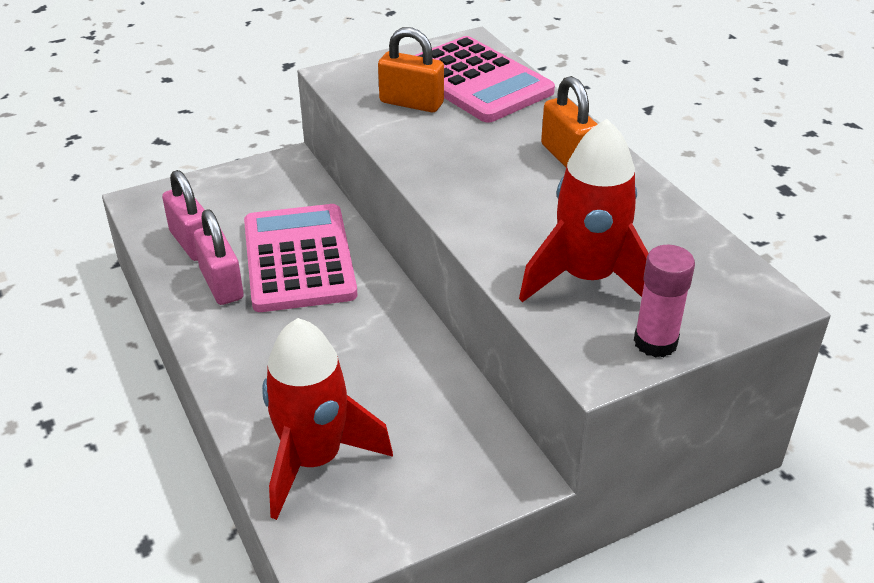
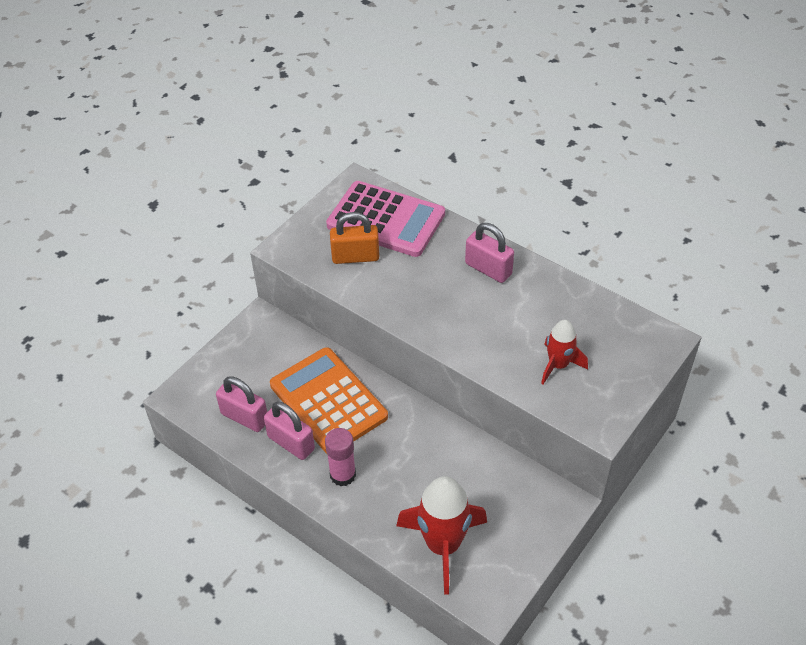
camera: 25 degrees left, 10 degrees up
pink calculator [244,204,358,312] -> orange calculator [270,347,388,454]
red rocket [519,119,648,302] -> red rocket [541,320,588,384], size x0.59
orange padlock [541,76,597,167] -> pink padlock [465,223,514,283]
pink glue stick [634,245,695,358] -> pink glue stick moved to [325,428,356,486]

